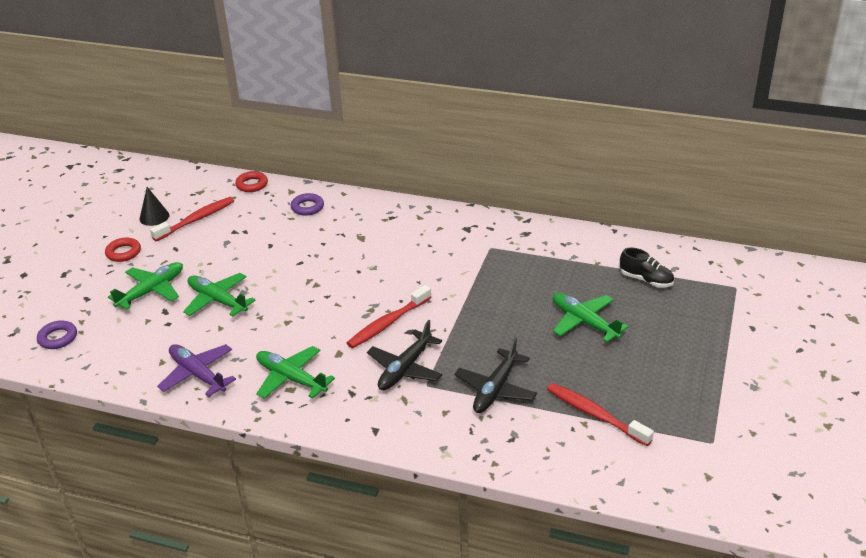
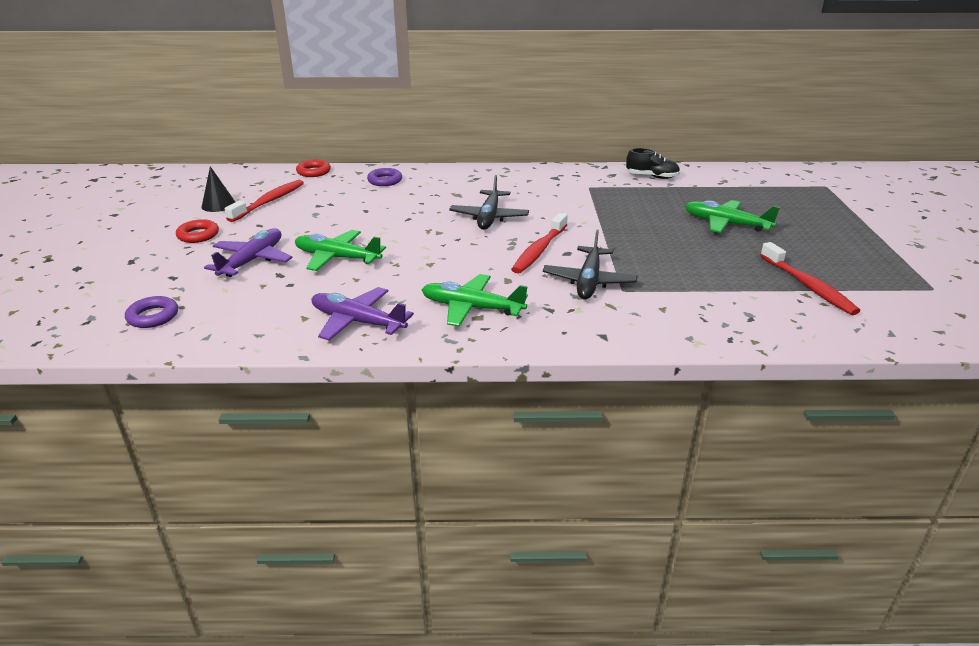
camera: 20 degrees left, 5 degrees down
green plane [108,262,183,310] -> purple plane [204,228,293,277]
black plane [454,338,537,413] -> black plane moved to [449,175,529,230]
red toothbrush [547,383,654,446] -> red toothbrush turned 135 degrees counterclockwise [760,242,860,315]
black shoe [620,248,674,288] -> black shoe moved to [626,148,680,179]

